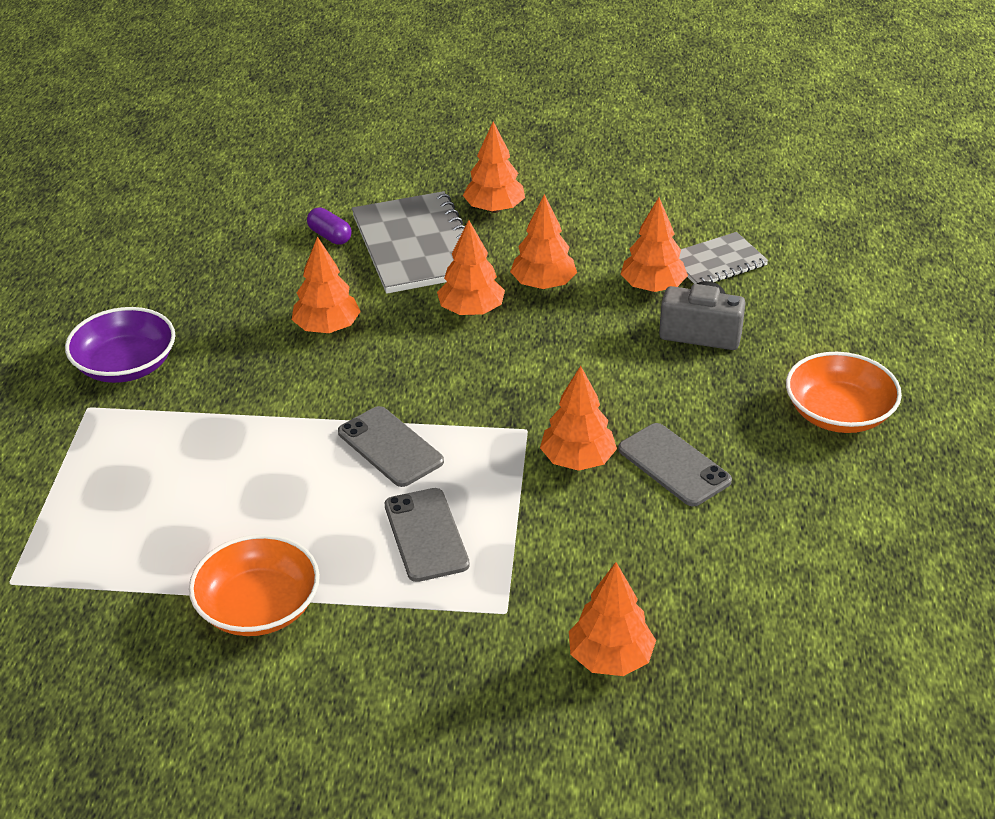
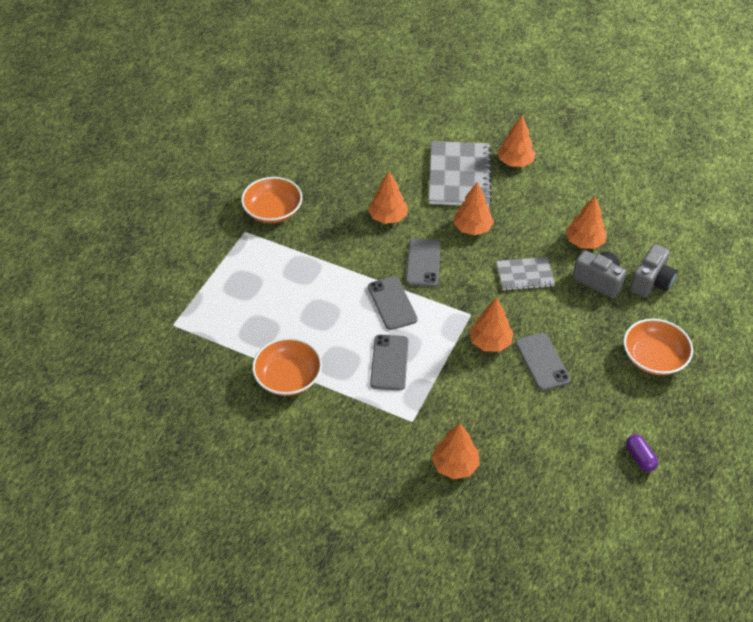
camera: 20 degrees right, 10 degrees up
purple bowl [65,307,175,383] -> orange bowl [241,177,302,223]
purple capsule [307,208,352,245] -> purple capsule moved to [626,434,658,472]
orange tree [510,194,577,289] -> none
grey notebook [679,232,768,284] -> grey notebook moved to [496,257,555,291]
none -> grey phone [406,238,441,287]
none -> grey camera [630,244,677,297]

